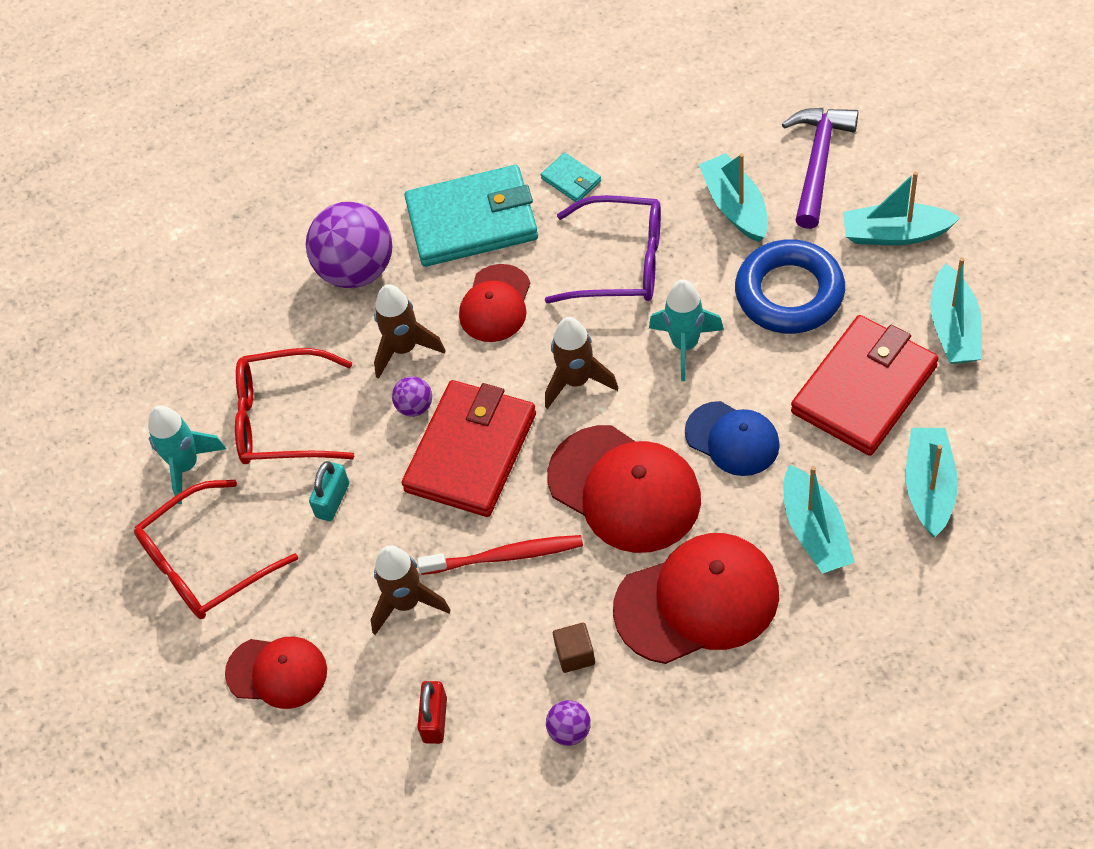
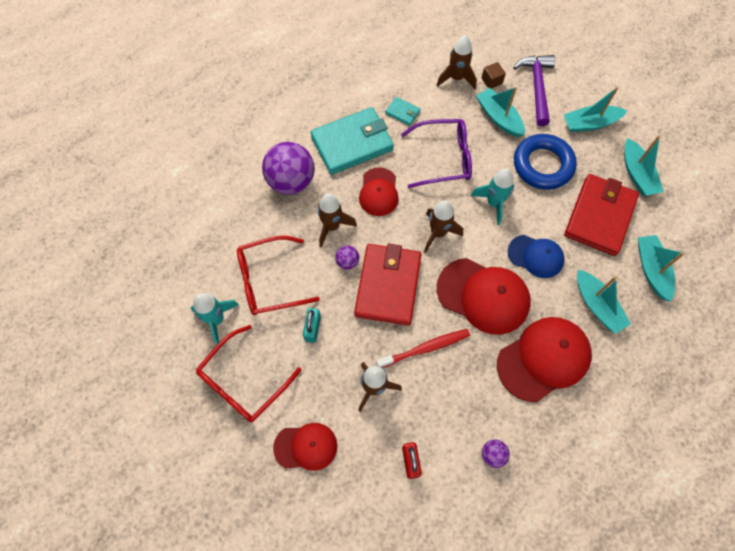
camera: 20 degrees left, 10 degrees up
brown cube [553,623,595,673] -> brown cube moved to [481,62,506,89]
none -> brown rocket [436,35,477,89]

